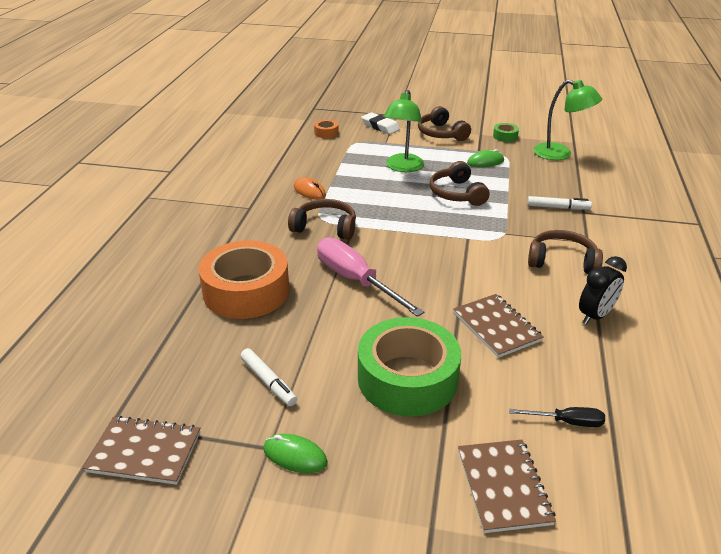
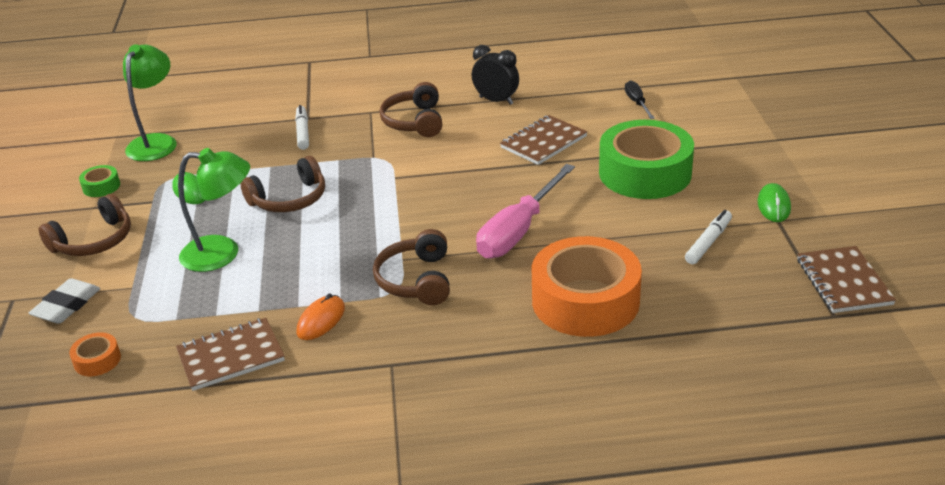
camera: 105 degrees left, 0 degrees up
brown notebook [458,440,556,533] -> brown notebook moved to [176,318,285,391]

